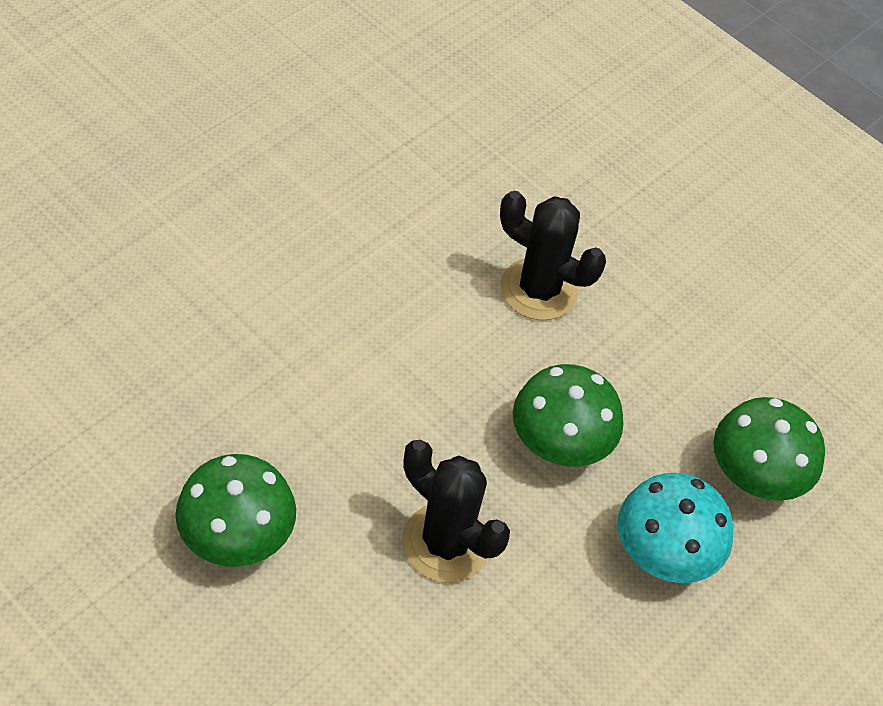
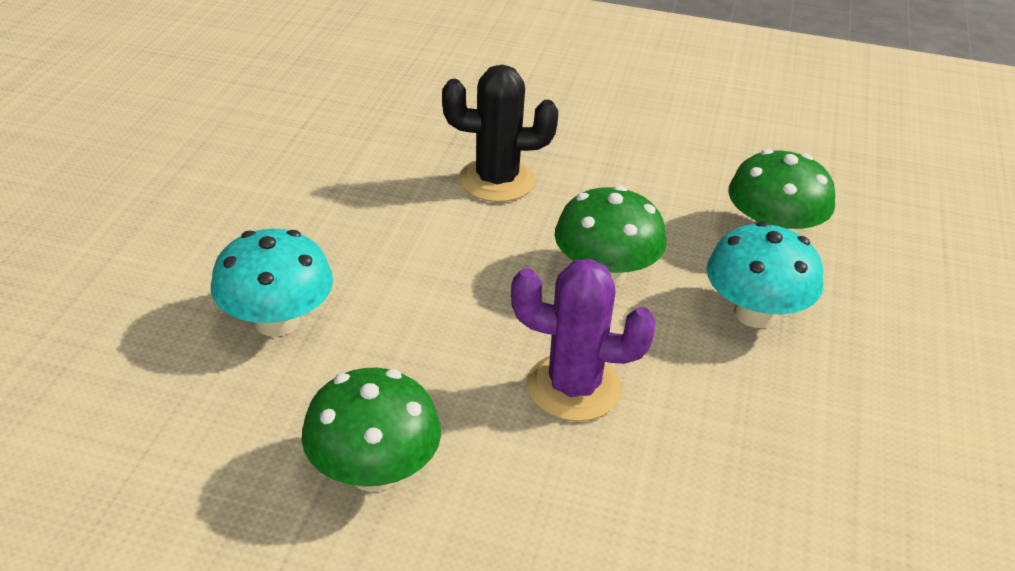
camera: 25 degrees left, 15 degrees down
black cactus [402,440,510,583] -> purple cactus [511,259,656,421]
none -> turquoise mushroom [211,229,333,337]

